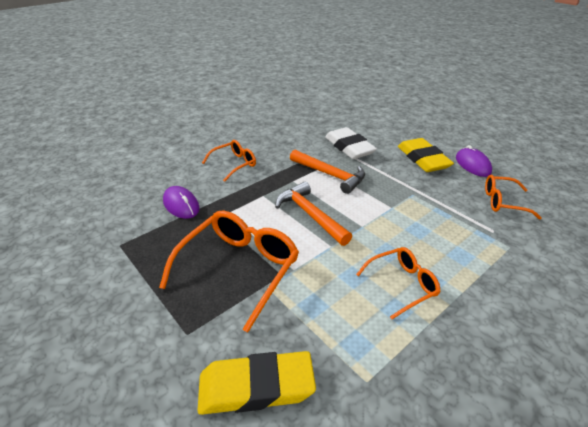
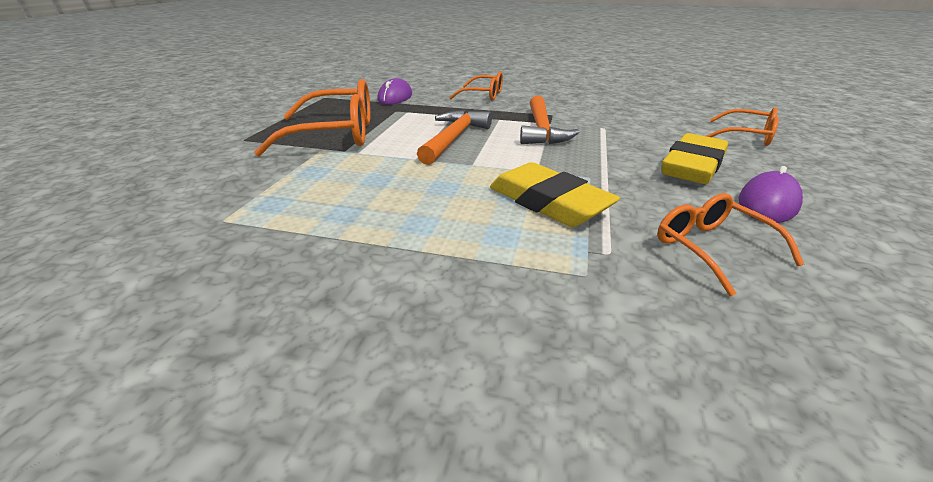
camera: 55 degrees right, 5 degrees down
yellow eraser [197,351,316,415] -> yellow eraser moved to [490,162,620,227]
white eraser [325,127,377,159] -> none
orange glasses [356,247,441,319] -> orange glasses moved to [706,107,779,146]

